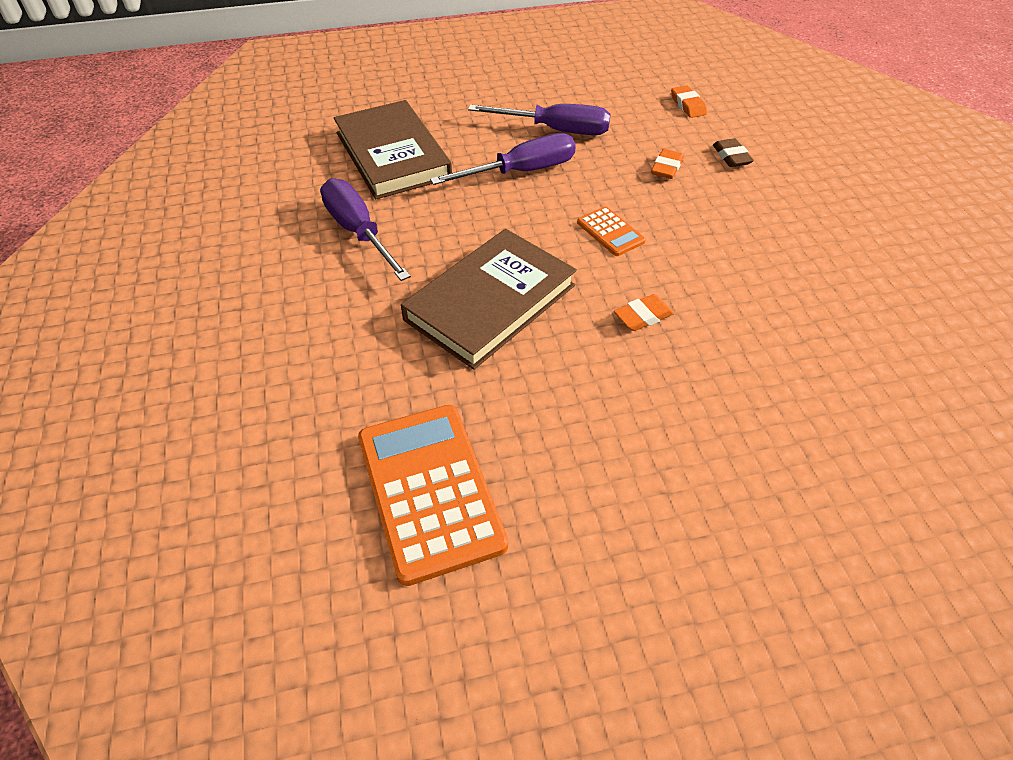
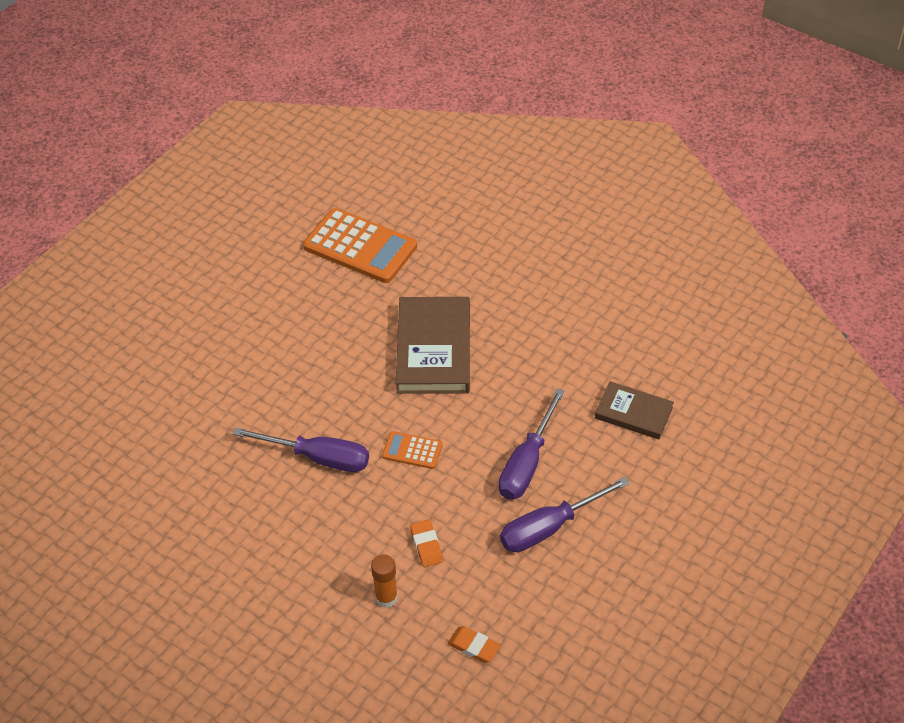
camera: 140 degrees right, 0 degrees up
purple screwdriver [320,178,411,281] -> purple screwdriver moved to [232,427,369,472]
brown book [334,100,452,199] -> brown book [595,381,674,439], size x0.58
orange eraser [614,294,674,331] -> none
brown eraser [713,138,754,167] -> orange glue stick [371,554,398,608]

